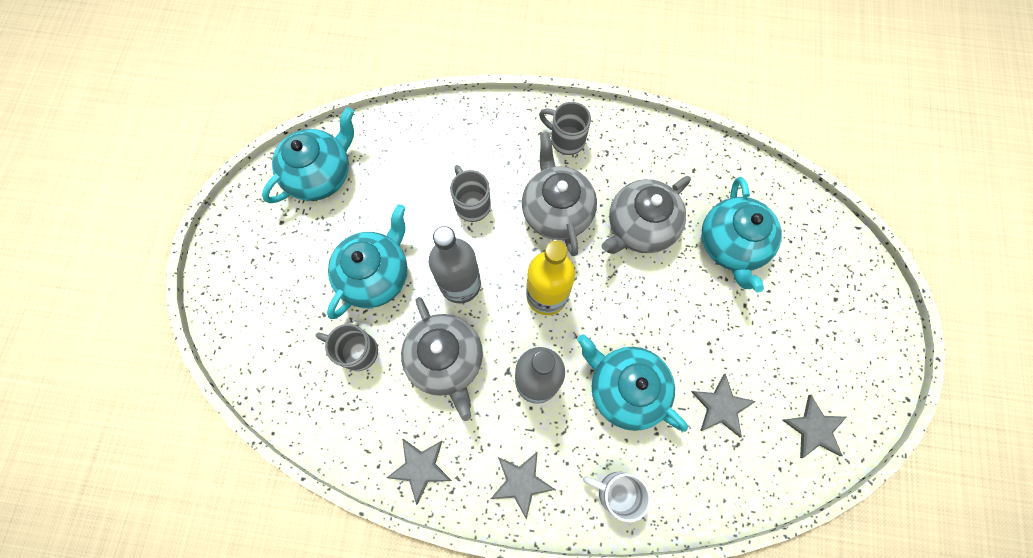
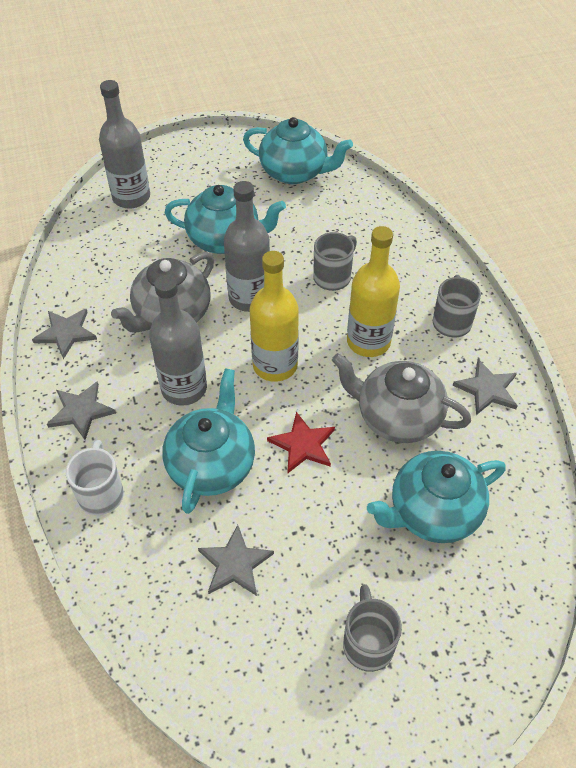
camera: 65 degrees right, 20 degrees down
grey mug [315,324,378,371] -> grey mug moved to [343,584,402,672]
grey teapot [522,132,597,256] -> yellow bottle [347,226,400,357]
grey star [782,395,847,458] -> grey star moved to [453,359,518,415]
none -> grey bottle [99,80,150,209]
none -> red star [267,412,335,473]

